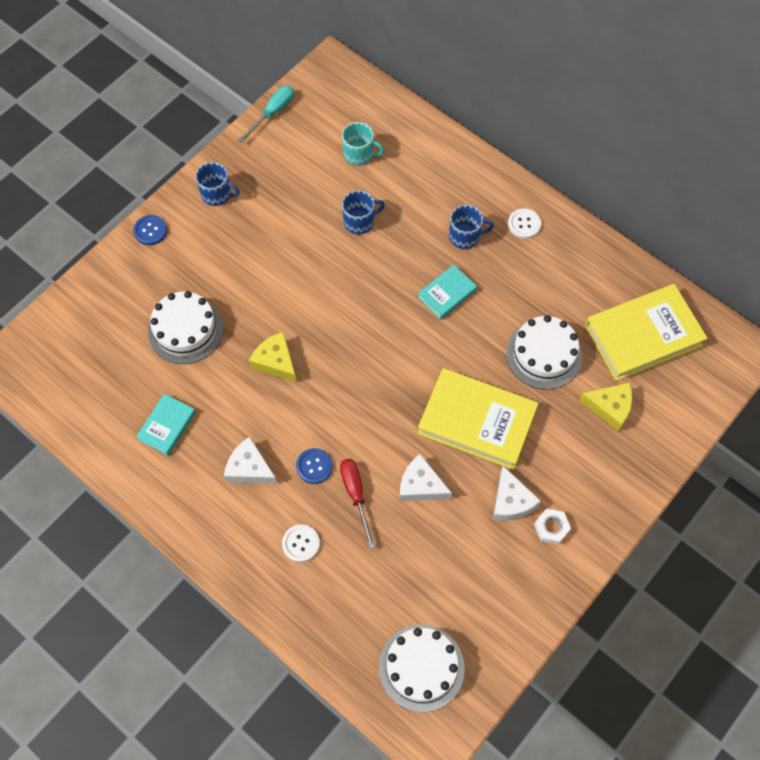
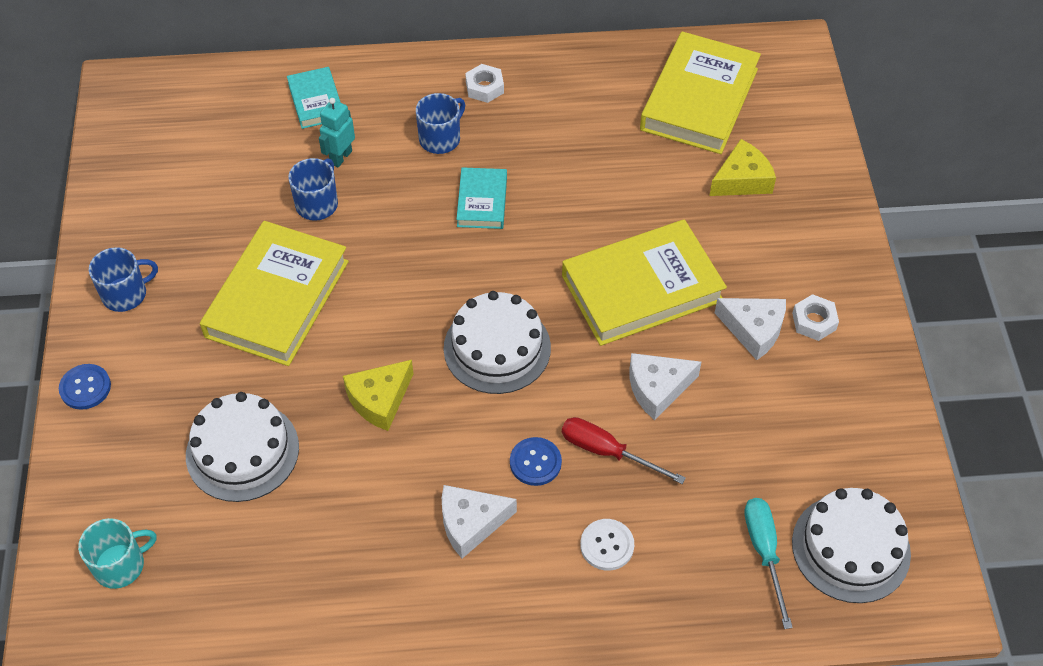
camera: 45 degrees left, 10 degrees down
turquoise book [136,394,196,455] -> turquoise book moved to [287,67,341,129]
turquoise screwdriver [238,86,294,143] -> turquoise screwdriver moved to [744,498,793,629]
yellow cheese [249,332,297,382] -> yellow cheese turned 45 degrees counterclockwise [343,360,413,431]
turquoise mug [342,122,384,166] -> turquoise mug moved to [78,518,157,589]
white cake [506,315,582,390] -> white cake moved to [444,291,551,394]
white button [508,208,541,239] -> white nut [465,64,504,103]
none -> yellow book [200,221,349,366]
none -> turquoise robot [319,98,355,167]

